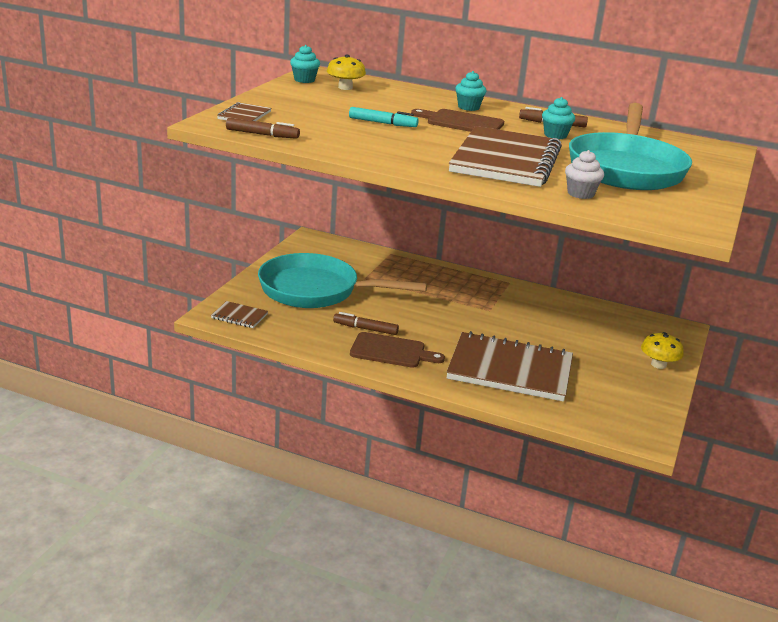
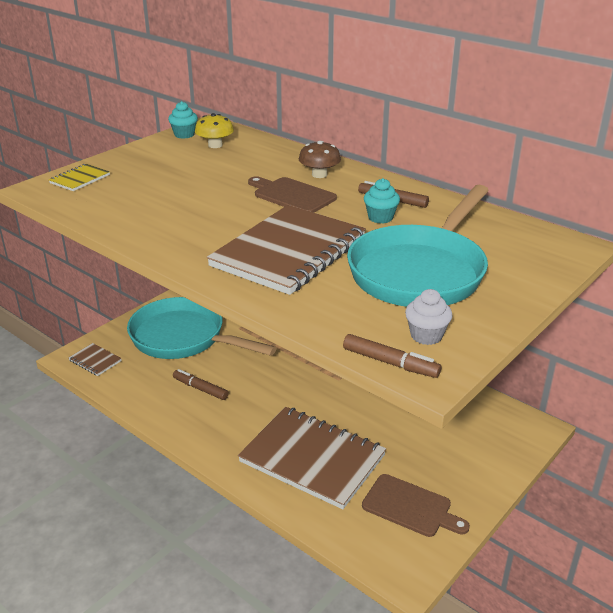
camera: 20 degrees right, 5 degrees up
brown notebook [217,102,271,121] -> yellow notebook [49,164,110,191]
brown marker [226,118,300,139] -> brown marker moved to [343,334,441,378]
turquoise marker [349,107,419,127] -> none
brown cutting board [350,332,445,368] -> brown cutting board moved to [362,474,470,537]
turquoise cupcake [455,71,487,111] -> brown mushroom [299,141,341,178]
white cupcake [565,150,604,199] -> white cupcake moved to [405,289,453,345]
yellow mushroom [641,332,684,369] -> none

